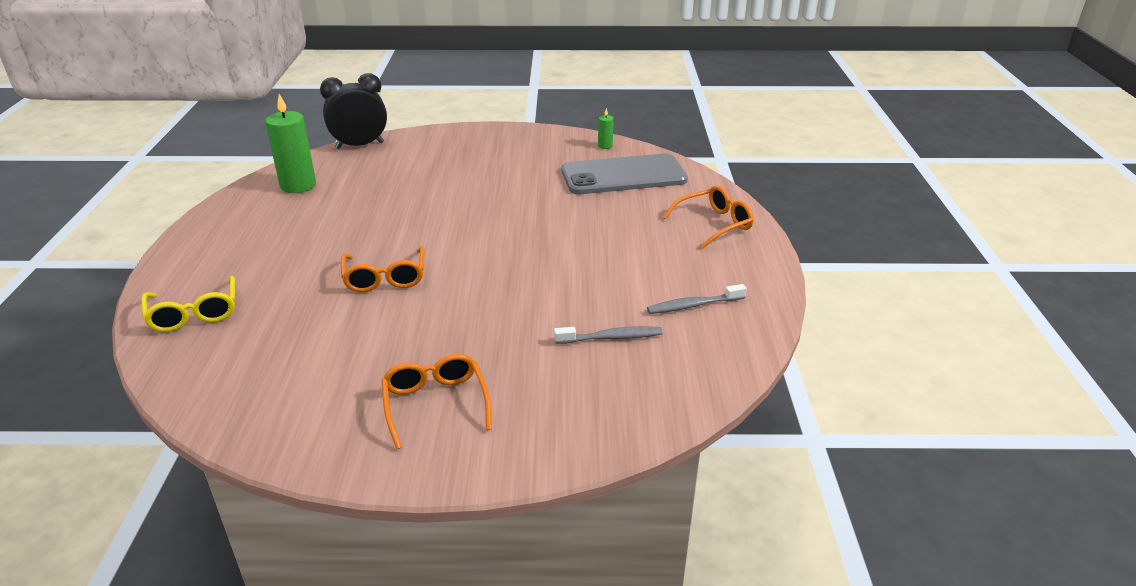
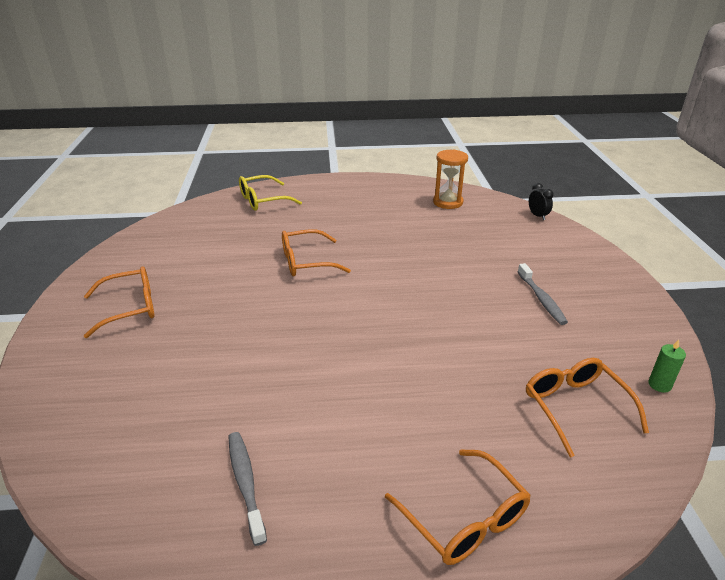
camera: 85 degrees right, 0 degrees up
green candle [265,94,316,193] -> orange hourglass [433,149,468,209]
black clock [320,73,387,149] -> black clock [529,183,554,220], size x0.46
grey toothbrush [554,326,663,344] -> grey toothbrush moved to [518,263,568,325]
grey phone [562,153,688,194] -> orange glasses [526,358,649,457]

